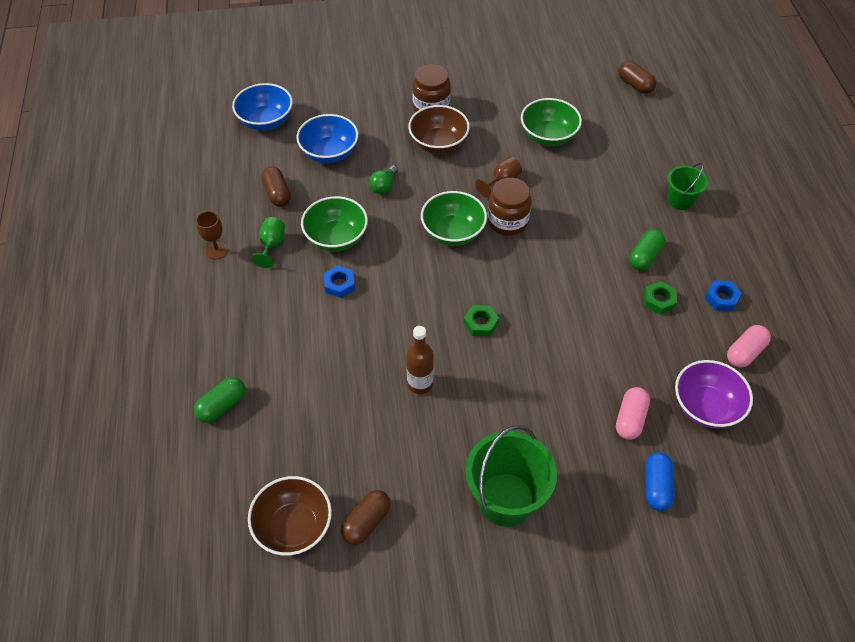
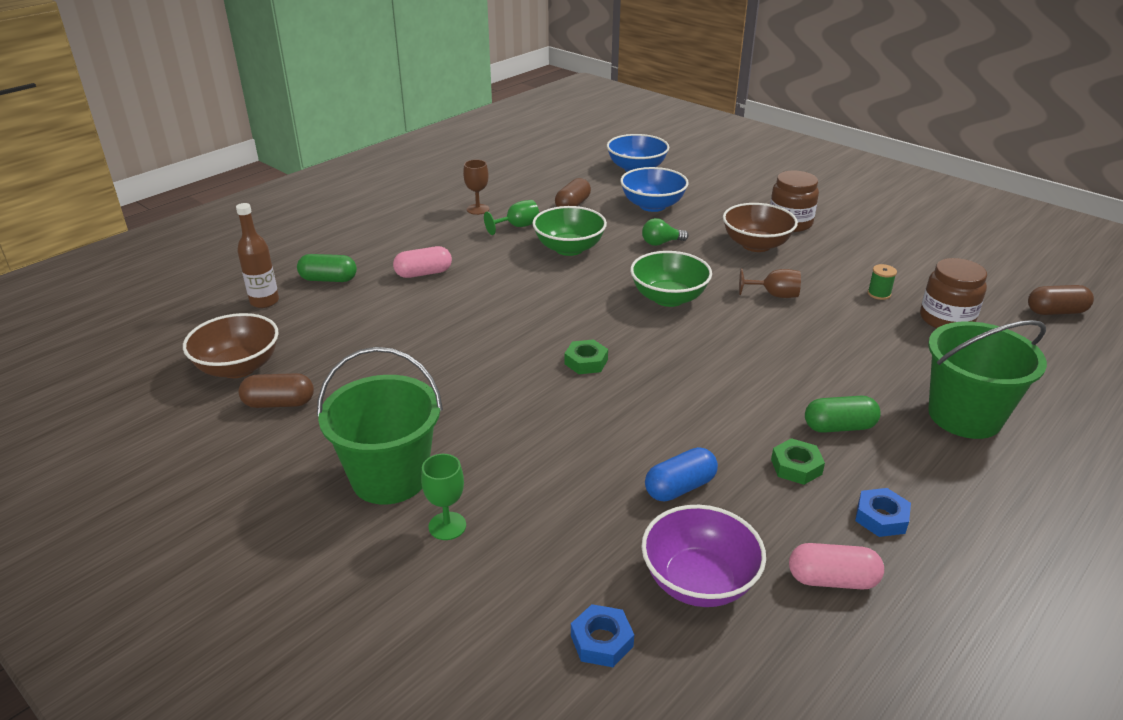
camera: 50 degrees right, 20 degrees down
blue nut [324,265,355,298] -> blue nut moved to [571,604,634,667]
brown bottle [406,326,434,394] -> brown bottle moved to [236,203,279,308]
brown jar [488,178,532,236] -> brown jar moved to [920,258,987,329]
green bowl [521,98,582,146] -> green spool [868,264,897,300]
pink capsule [616,387,650,440] -> pink capsule moved to [393,246,452,278]
brown capsule [618,61,656,94] -> brown capsule turned 75 degrees clockwise [1028,285,1094,315]
blue capsule [645,452,675,511] -> blue capsule moved to [645,447,718,502]
green bucket [667,163,708,210] -> green bucket [928,320,1047,439], size x1.76
none -> green goblet [421,454,466,540]

